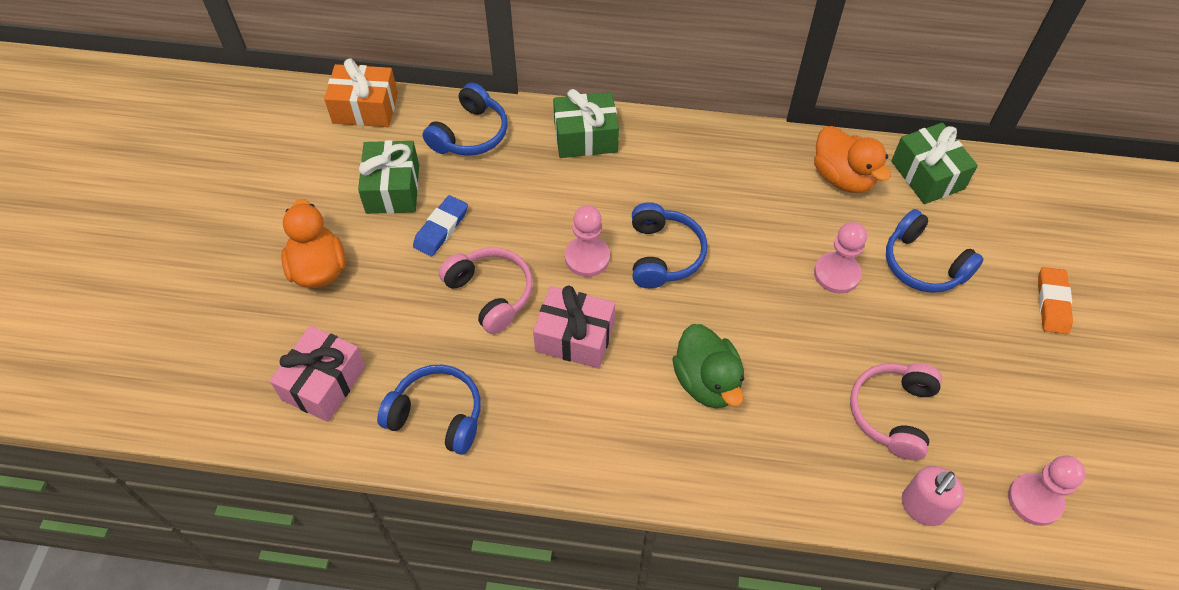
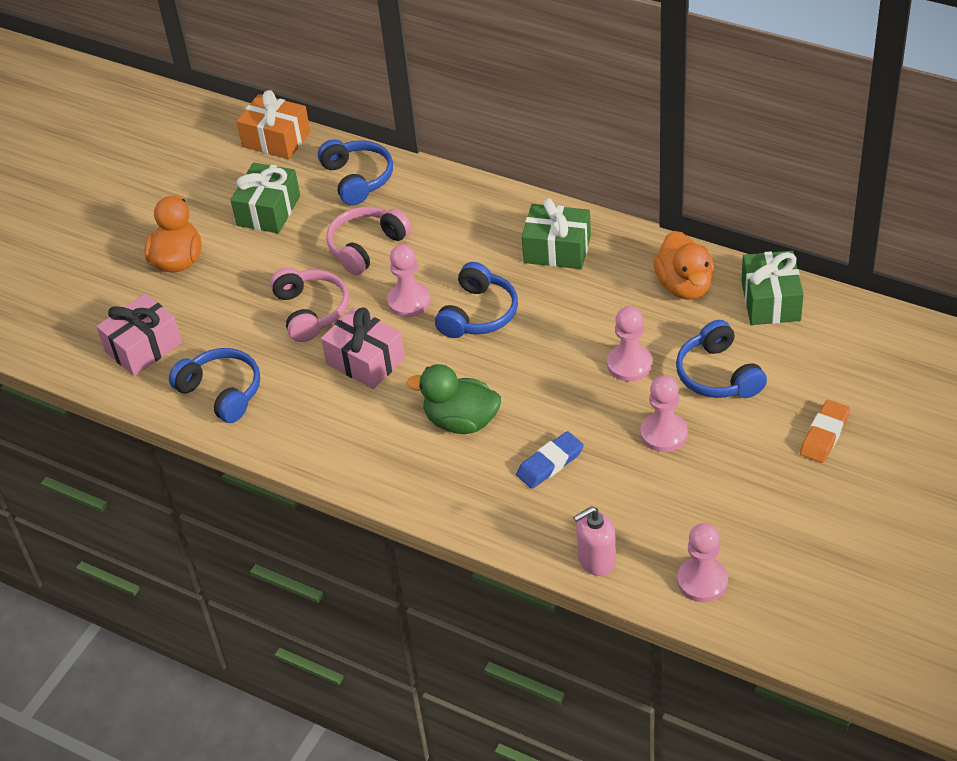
camera: 25 degrees right, 10 degrees down
blue eraser [413,195,468,256] -> blue eraser moved to [516,431,584,489]
blue headphones [423,82,508,156] -> blue headphones turned 75 degrees counterclockwise [318,139,393,205]
green gift [553,89,619,158] -> green gift moved to [522,198,591,269]
green duck [672,324,744,408] -> green duck turned 105 degrees clockwise [407,364,501,434]
pink headphones [850,363,942,460] -> pink headphones moved to [326,207,411,275]
none -> pink pawn [641,375,688,452]

